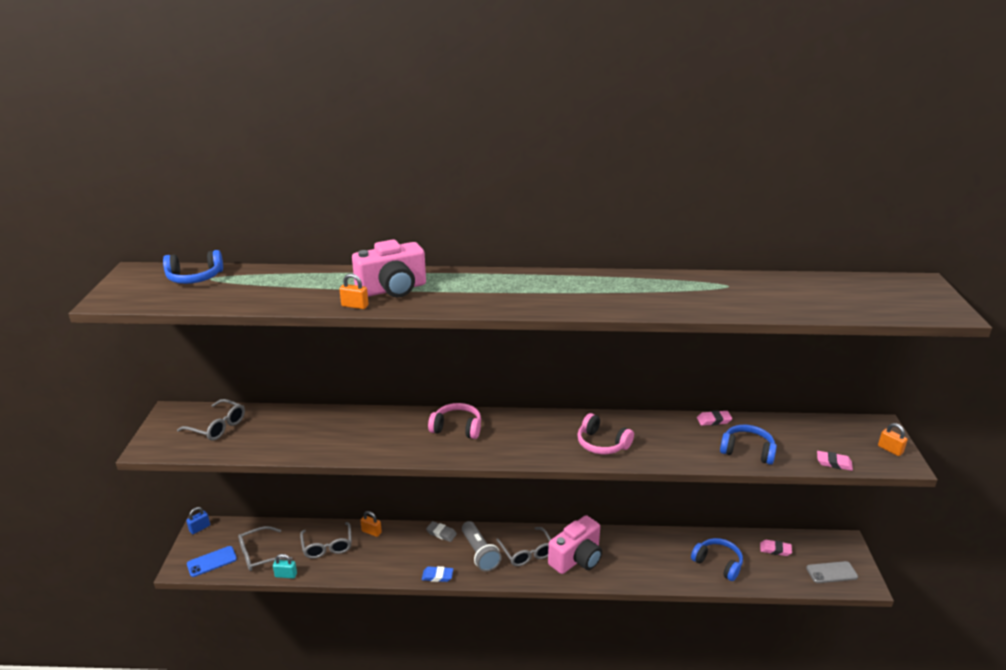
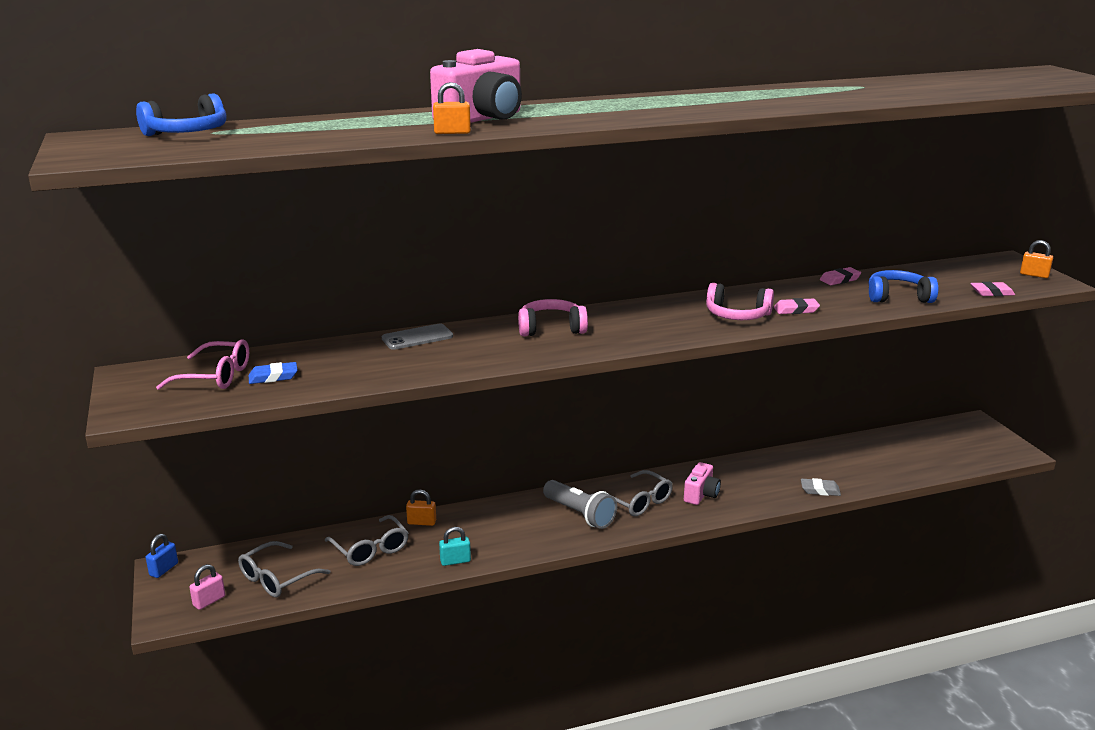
camera: 20 degrees left, 5 degrees down
grey glasses [177,399,245,441] -> pink glasses [156,340,249,390]
blue phone [187,546,237,577] -> pink padlock [189,564,225,610]
turquoise padlock [273,554,297,579] -> turquoise padlock moved to [439,527,471,566]
blue eraser [422,566,453,582] -> blue eraser moved to [249,362,297,384]
grey eraser [426,521,457,542] -> grey eraser moved to [801,478,841,496]
pink camera [548,515,602,574] -> pink camera [684,462,721,505], size x0.59
blue headphones [691,538,743,581] -> none
pink eraser [760,540,792,556] -> pink eraser moved to [774,298,820,314]
grey phone [806,561,858,583] -> grey phone moved to [382,323,453,350]

